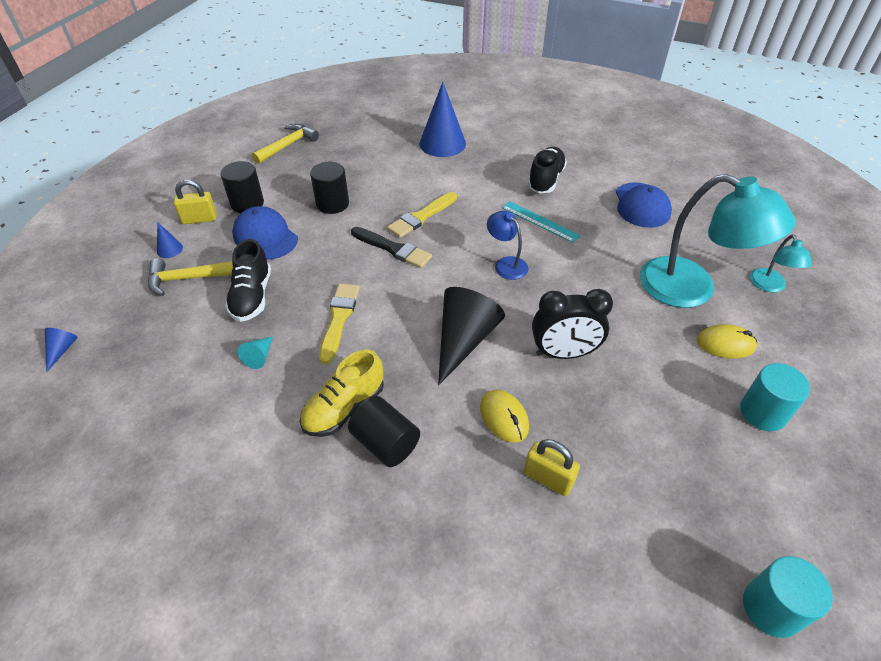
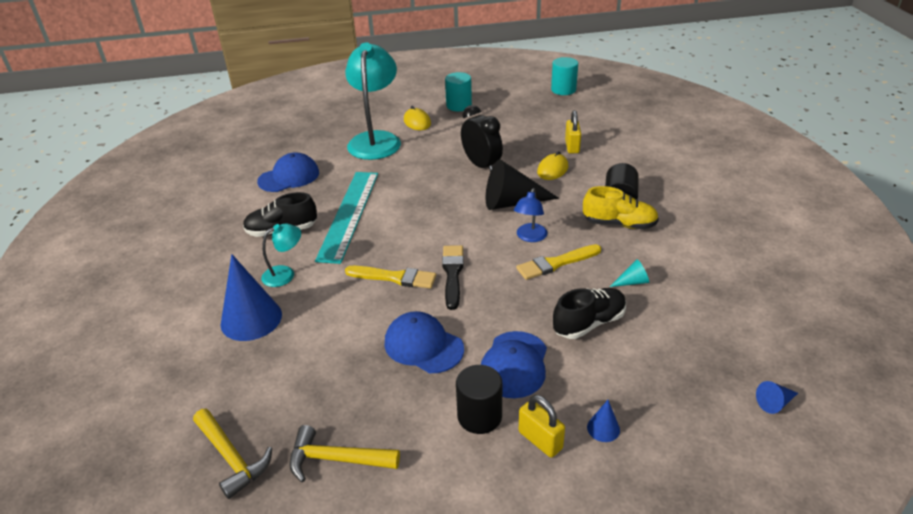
camera: 120 degrees left, 10 degrees down
yellow hammer [148,258,233,296] -> yellow hammer moved to [193,409,272,499]
black cylinder [310,162,349,214] -> blue cap [384,311,464,373]
blue lamp [487,211,528,280] -> blue lamp moved to [514,188,547,242]
turquoise ruler [502,201,581,243] -> turquoise ruler [315,172,378,264], size x1.91
turquoise lamp [750,234,812,292] -> turquoise lamp moved to [261,224,301,287]

